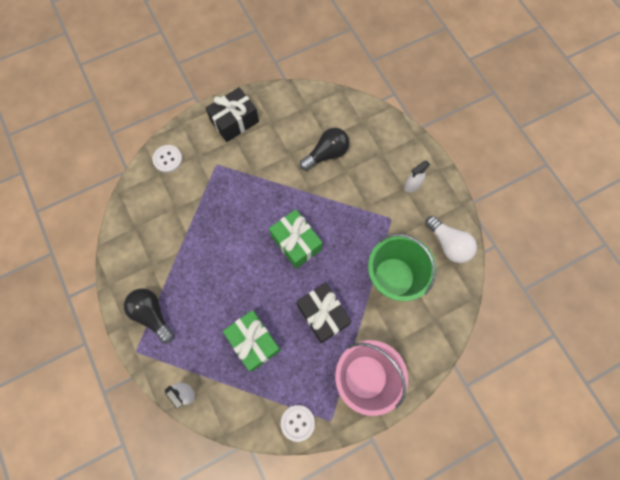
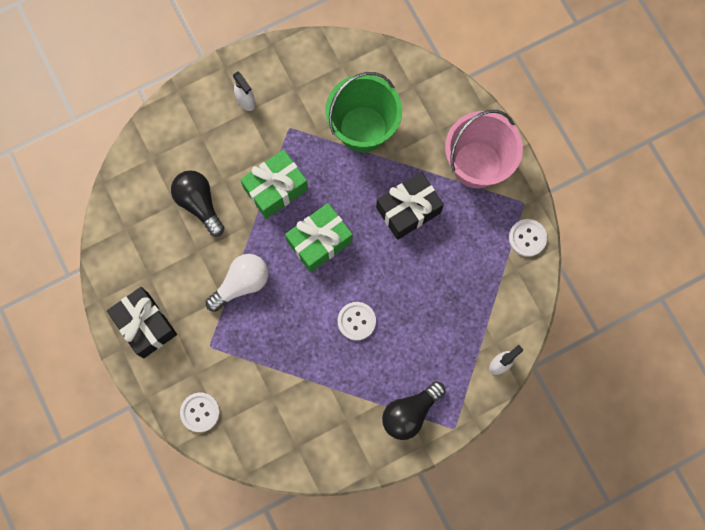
camera: 90 degrees left, 5 degrees up
green gift [223,310,281,371] -> green gift moved to [240,150,308,219]
white light bulb [425,216,477,263] -> white light bulb moved to [206,254,268,312]
none -> white button [338,302,376,341]

